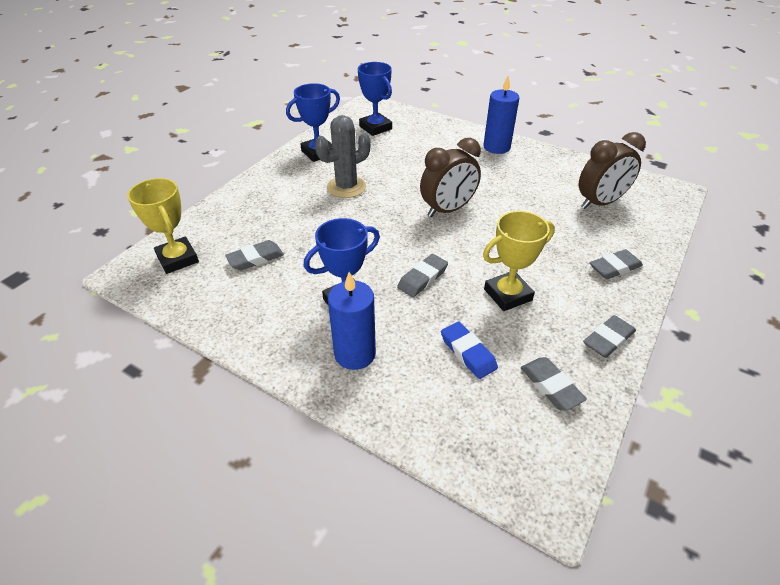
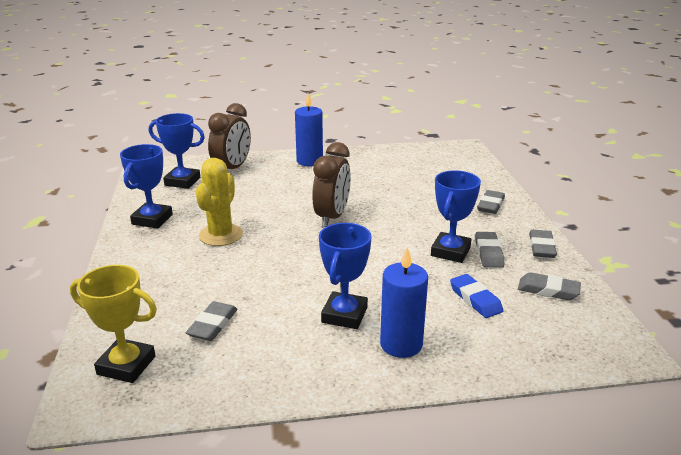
camera: 40 degrees left, 15 degrees down
grey cactus [315,115,371,198] -> yellow cactus [196,158,243,246]
grey eraser [397,254,448,297] -> grey eraser moved to [475,232,504,268]
blue eraser [441,322,498,379] -> blue eraser turned 45 degrees clockwise [450,274,503,318]
yellow trophy [483,211,555,311] -> blue trophy [431,170,481,263]
brown clock [579,132,646,209] -> brown clock moved to [208,103,251,169]

